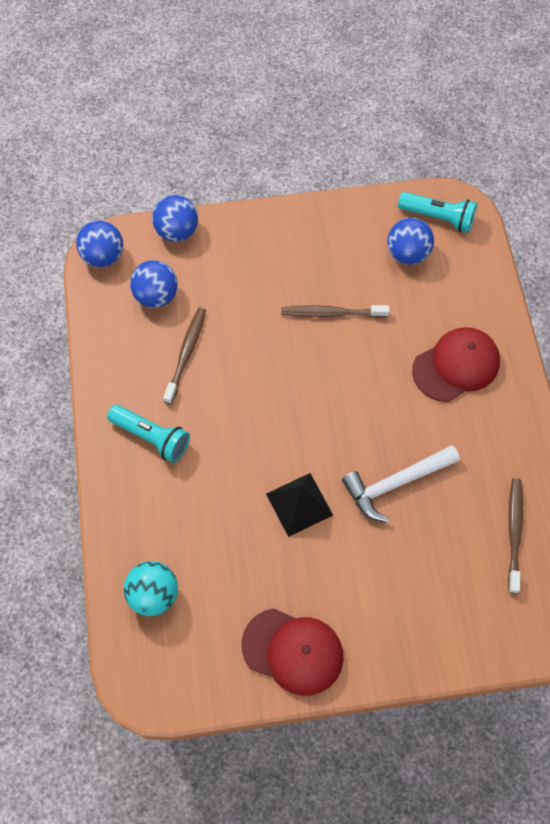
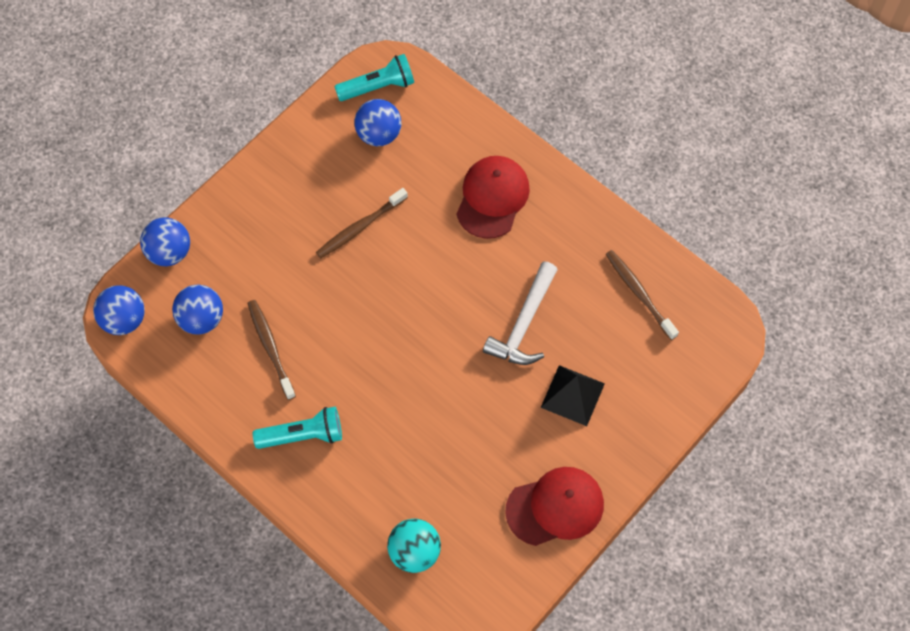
camera: 40 degrees left, 0 degrees up
black pyramid [266,473,333,537] -> black pyramid moved to [541,365,605,426]

